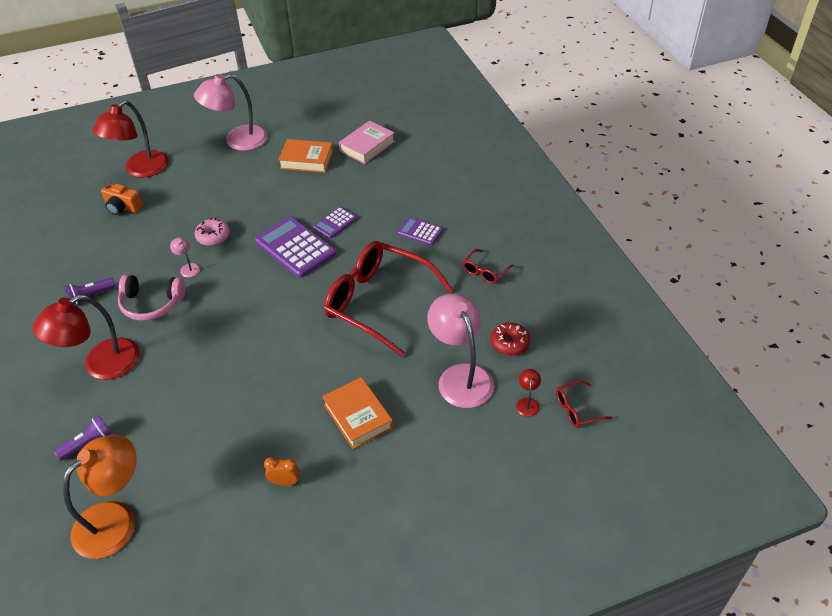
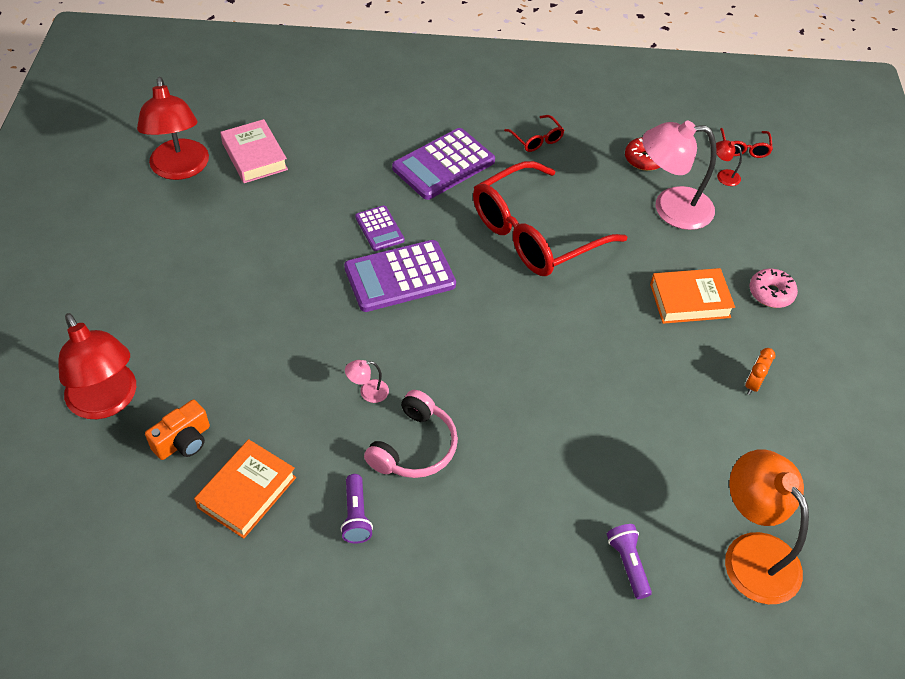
camera: 70 degrees left, 5 degrees up
red lamp [32,295,140,380] -> red lamp moved to [137,77,209,180]
pink lamp [194,74,268,151] -> none
pink donut [195,218,230,246] -> pink donut moved to [749,268,798,308]
orange book [278,139,333,173] -> orange book moved to [194,439,296,539]
purple calculator [397,217,443,246] -> purple calculator [392,128,495,200], size x1.84

